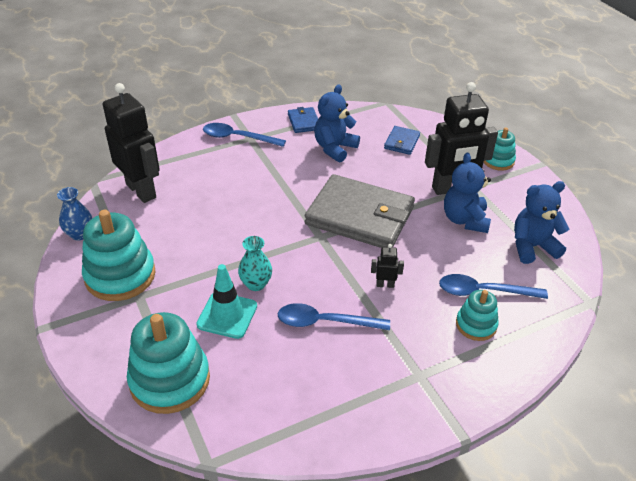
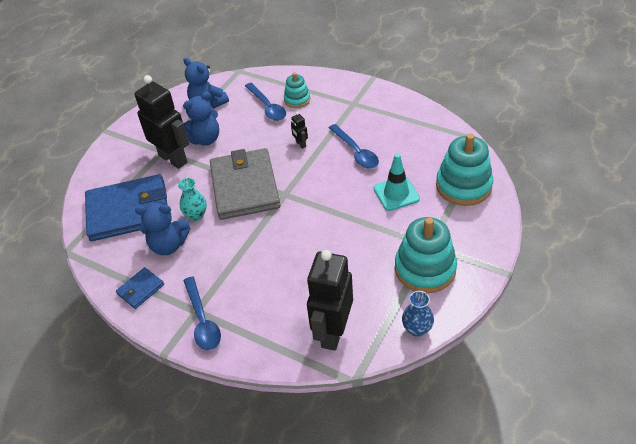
camera: 120 degrees left, 5 degrees up
turquoise vase [238,236,272,291] -> turquoise vase moved to [178,178,207,221]
blue wallet [384,126,420,155] -> blue wallet [85,174,167,241], size x2.27
turquoise stacking toy [484,128,516,171] -> none

